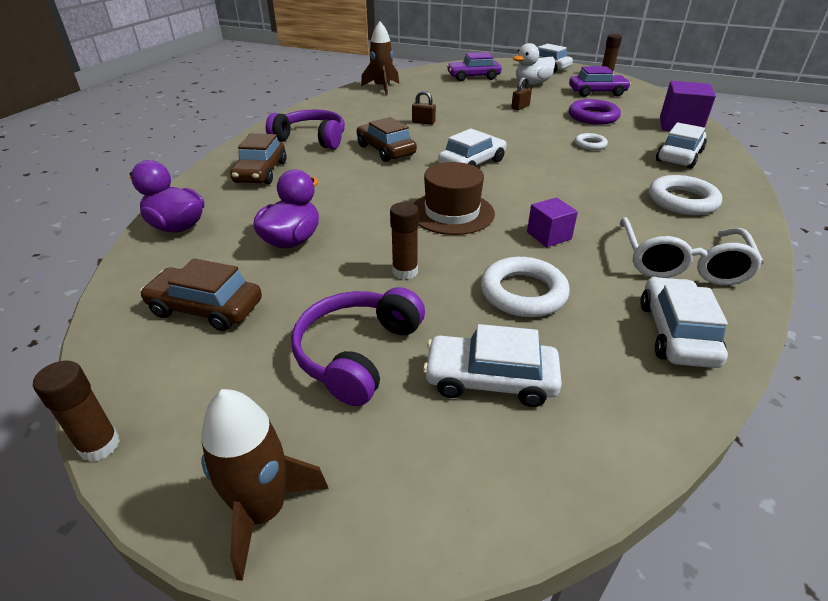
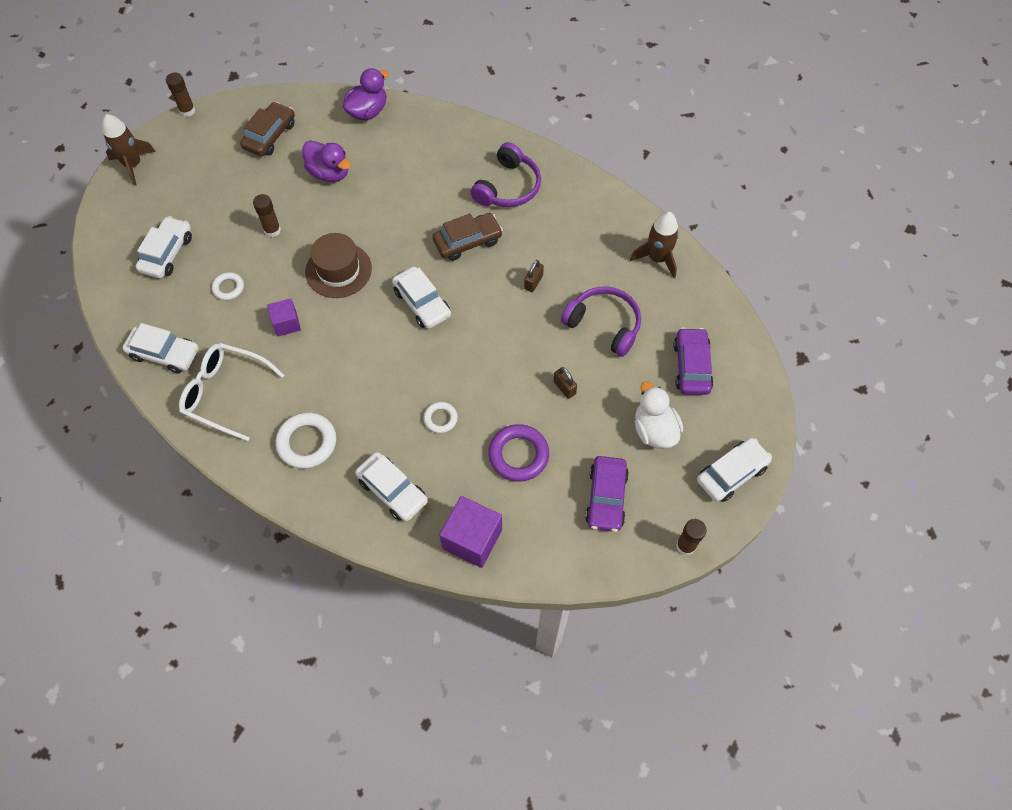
camera: 100 degrees right, 25 degrees up
brown car [230,133,287,184] -> none
purple headphones [291,287,425,406] -> purple headphones moved to [561,286,641,357]
white ring [481,257,570,317] -> white ring [212,272,244,300], size x0.57

